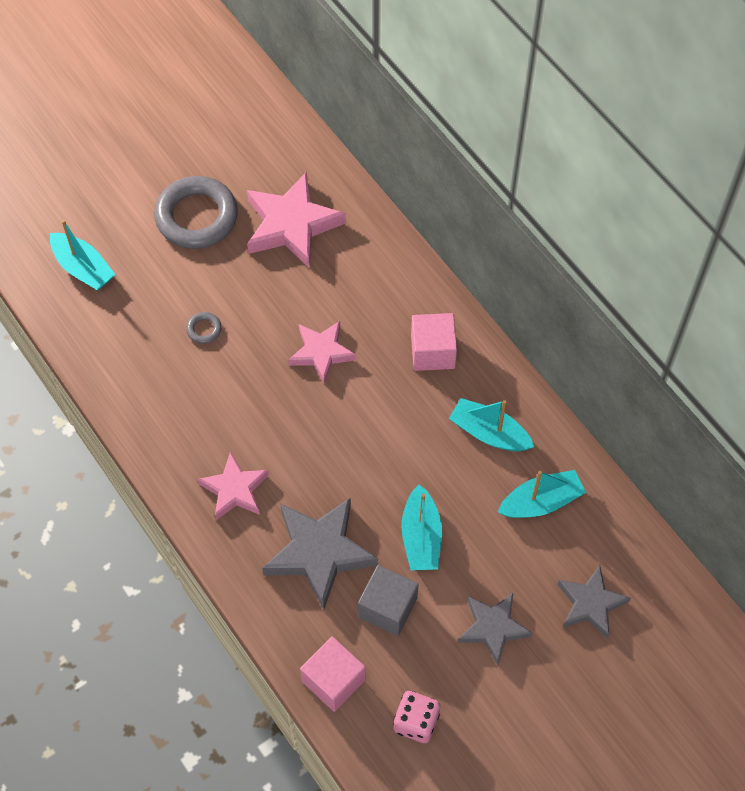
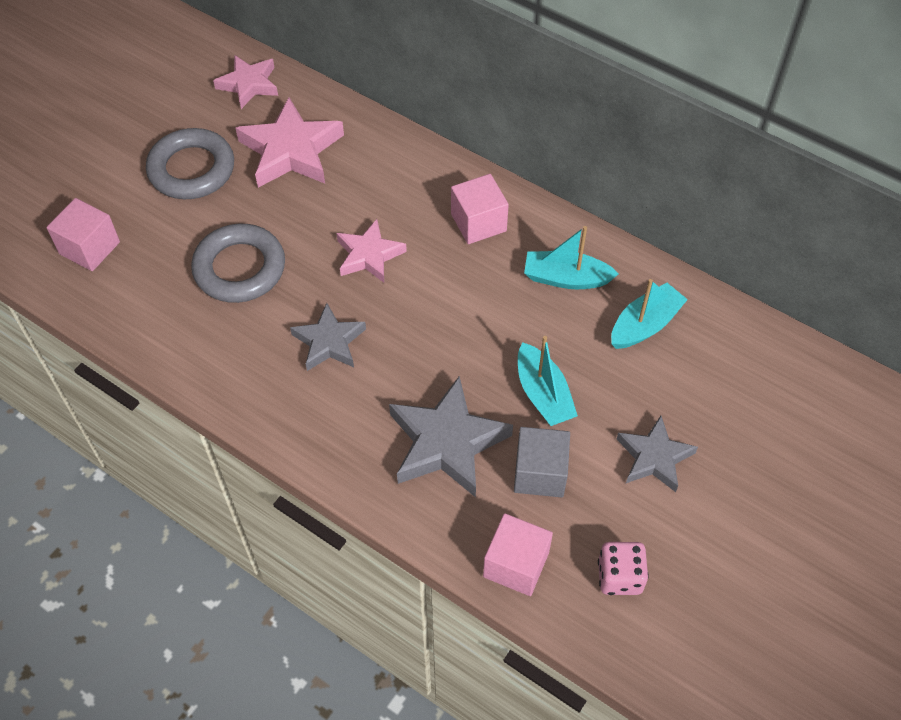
camera: 20 degrees left, 5 degrees down
turquoise boat [50,220,116,291] -> pink cube [46,198,120,271]
grey ring [186,312,222,344] -> grey ring [191,224,285,303], size x2.45
pink star [198,452,269,520] -> pink star moved to [213,55,278,109]
grey star [557,565,631,639] -> grey star moved to [290,303,366,371]

